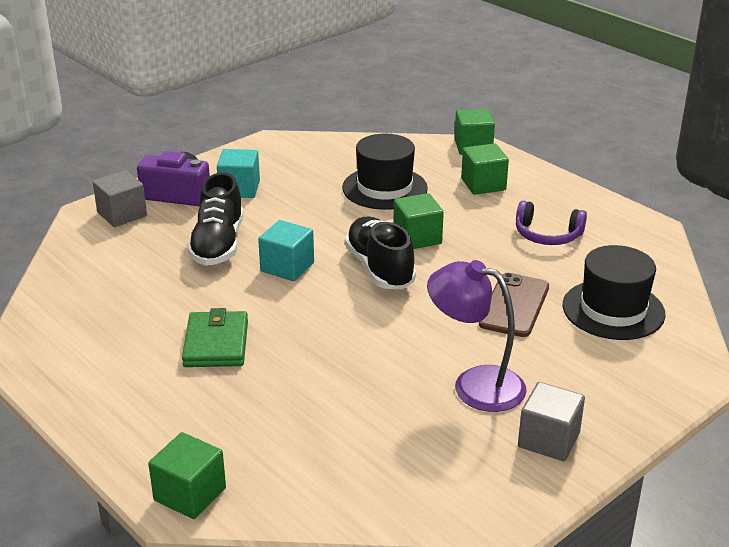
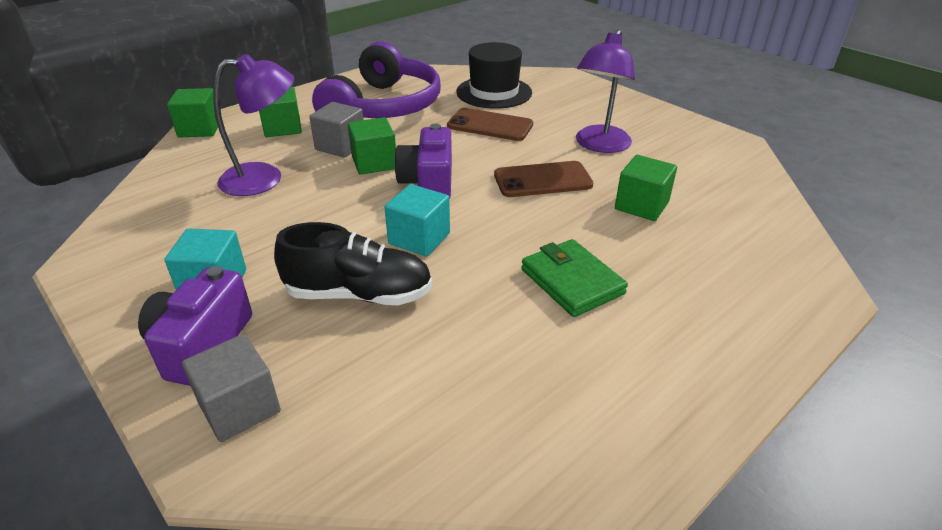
camera: 90 degrees left, 5 degrees up
green cube [148,432,226,519] -> green cube moved to [615,155,677,221]
green wallet [182,308,248,367] -> green wallet turned 60 degrees clockwise [521,239,628,317]
black hat [342,134,428,210] -> purple lamp [213,54,294,196]
black shoe [345,217,416,289] -> purple camera [394,124,452,200]
purple headphones [516,201,587,245] -> purple headphones [312,41,441,118], size x2.03
grey cube [518,382,585,461] -> grey cube moved to [309,102,364,158]
none -> brown phone [494,161,593,197]

